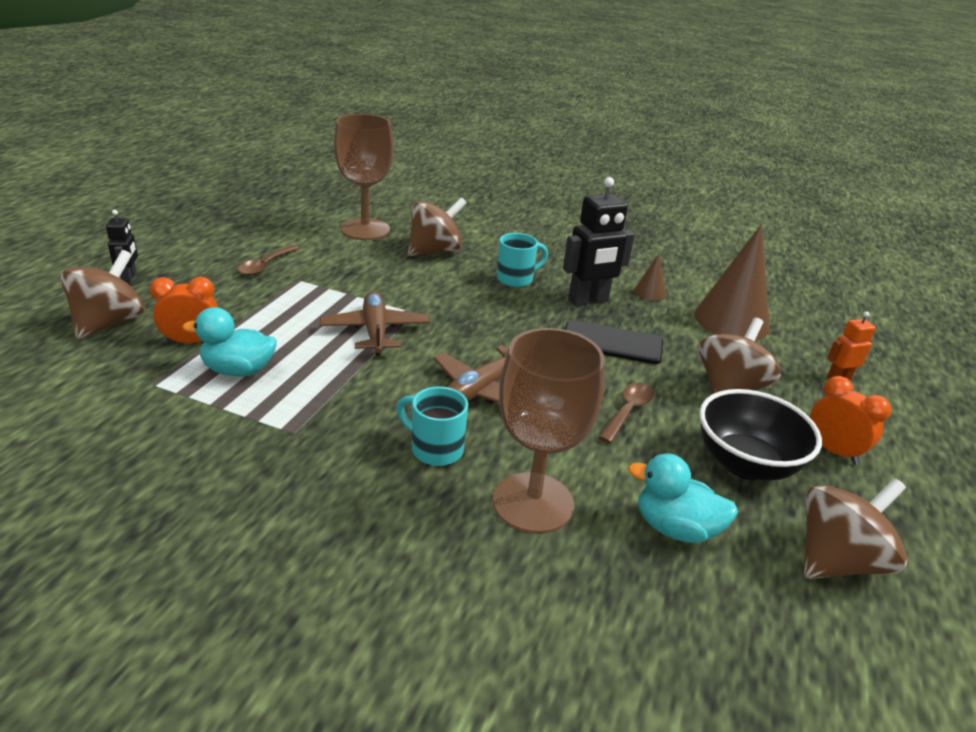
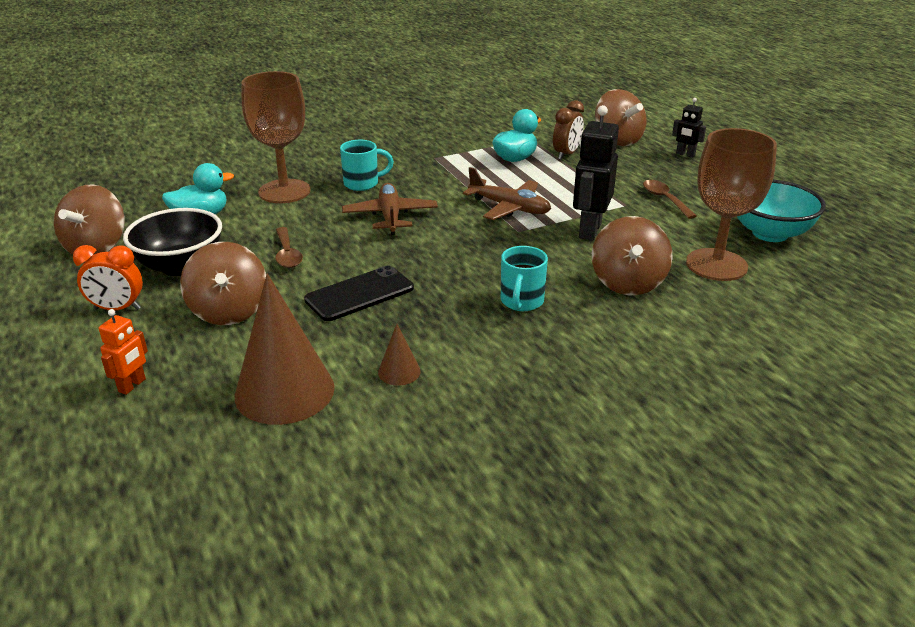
camera: 135 degrees right, 0 degrees up
orange clock [150,276,218,343] -> brown clock [553,100,584,160]
black robot [563,177,635,306] -> black robot moved to [573,105,619,240]
none -> turquoise bowl [737,180,826,242]

